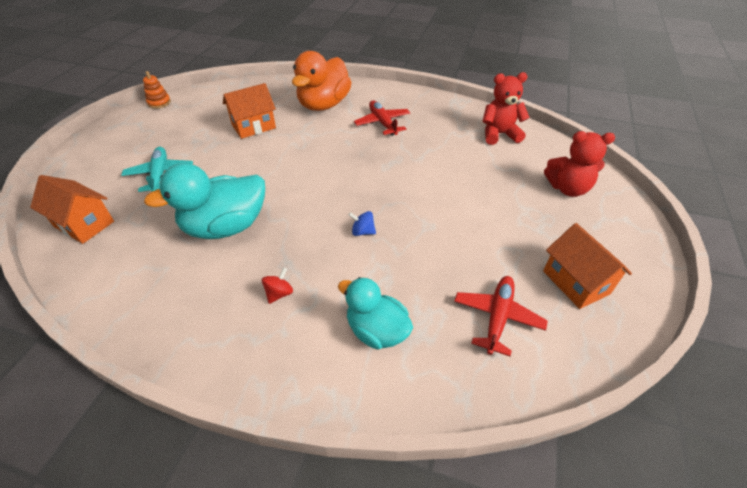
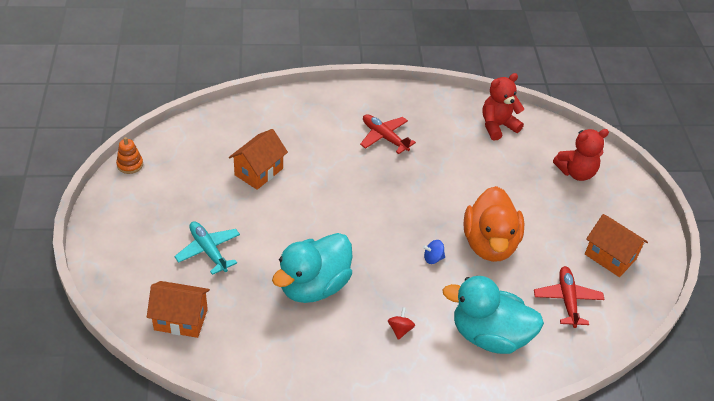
camera: 25 degrees left, 0 degrees up
orange duck [292,51,352,111] -> orange duck moved to [464,186,524,262]
turquoise duck [338,277,413,350] -> turquoise duck [442,276,544,354], size x1.55

